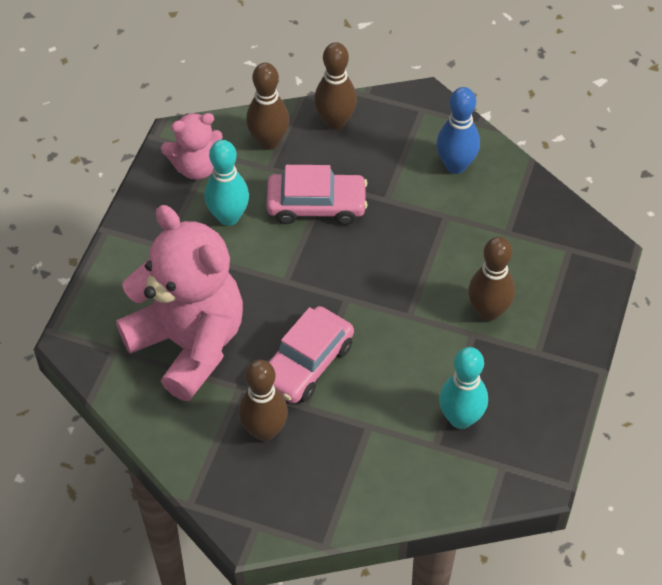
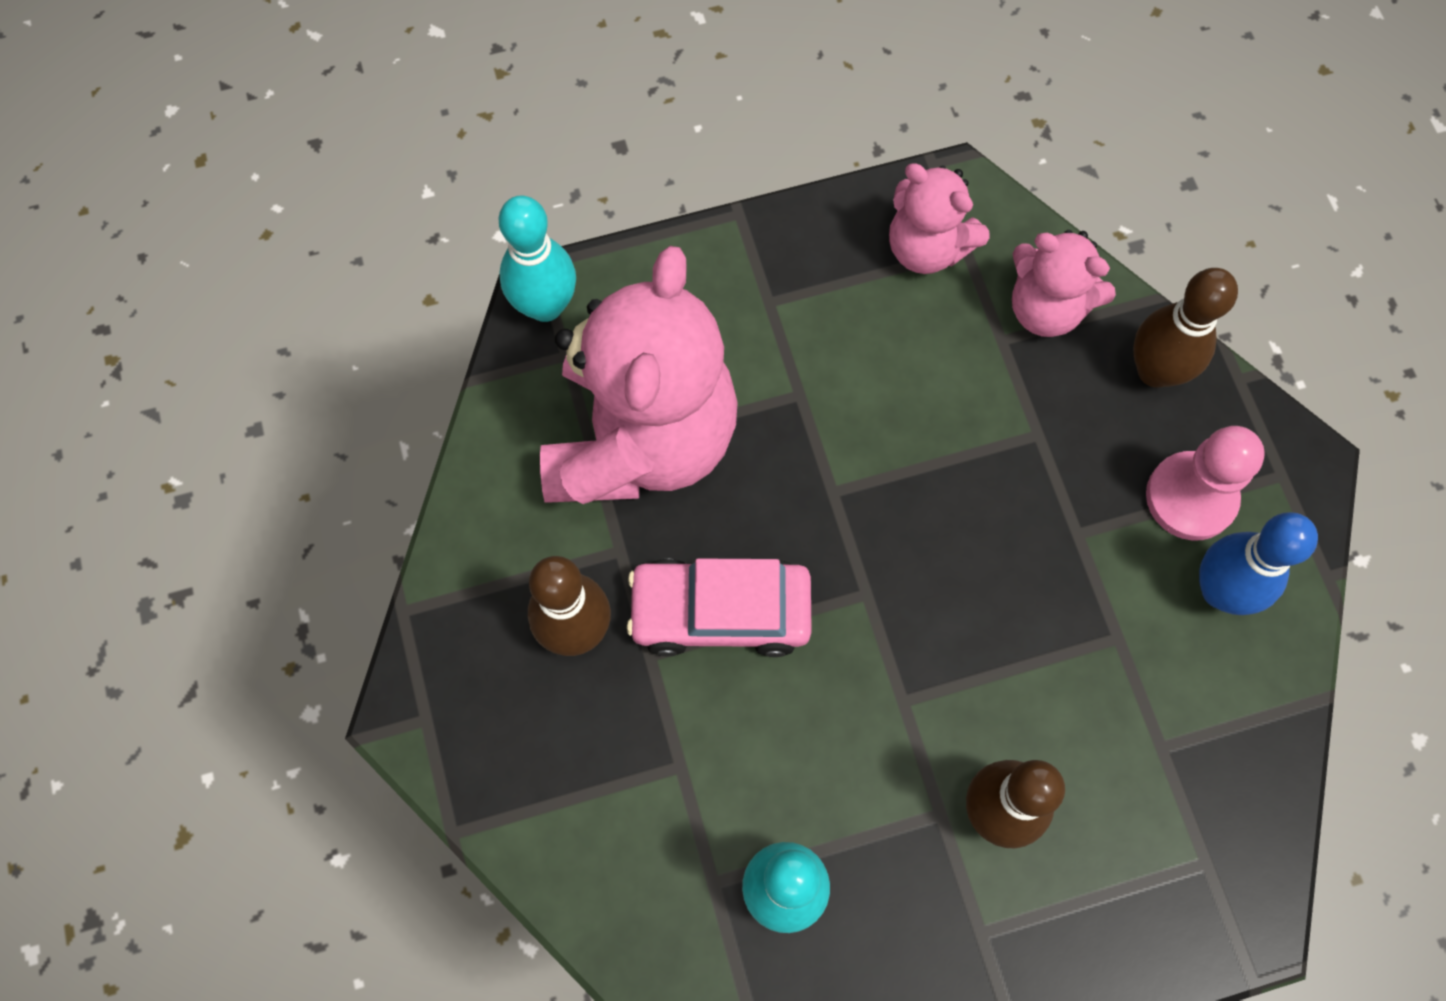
camera: 55 degrees right, 15 degrees up
turquoise bowling pin [204,140,249,226] -> turquoise bowling pin moved to [499,195,576,322]
brown bowling pin [246,63,289,150] -> pink teddy bear [1012,230,1116,337]
pink car [267,165,368,225] -> none
none -> pink pawn [1146,426,1265,540]

